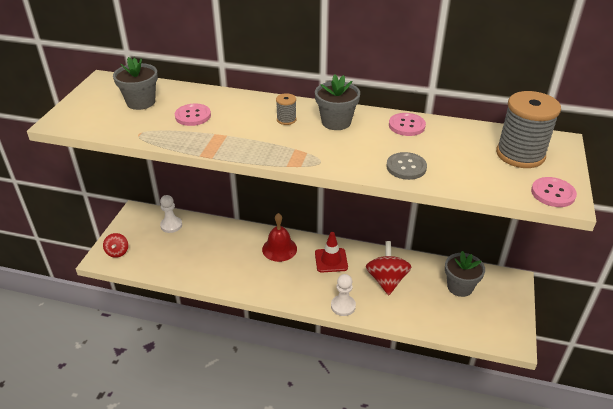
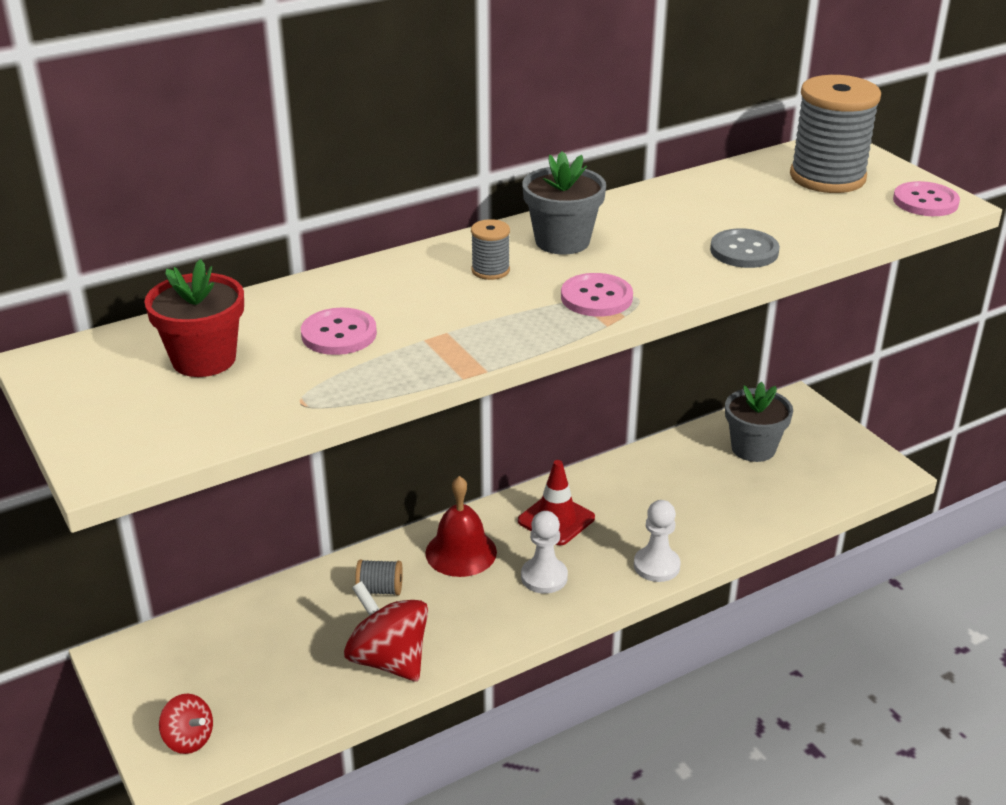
camera: 45 degrees left, 5 degrees down
grey flower pot [113,57,158,110] -> red flower pot [144,259,244,377]
white pawn [160,195,182,233] -> white pawn moved to [521,511,568,594]
red spinning top [366,241,412,295] -> red spinning top moved to [344,581,428,682]
pink button [389,113,426,136] -> pink button moved to [561,273,633,316]
none -> grey spool [355,559,403,595]

